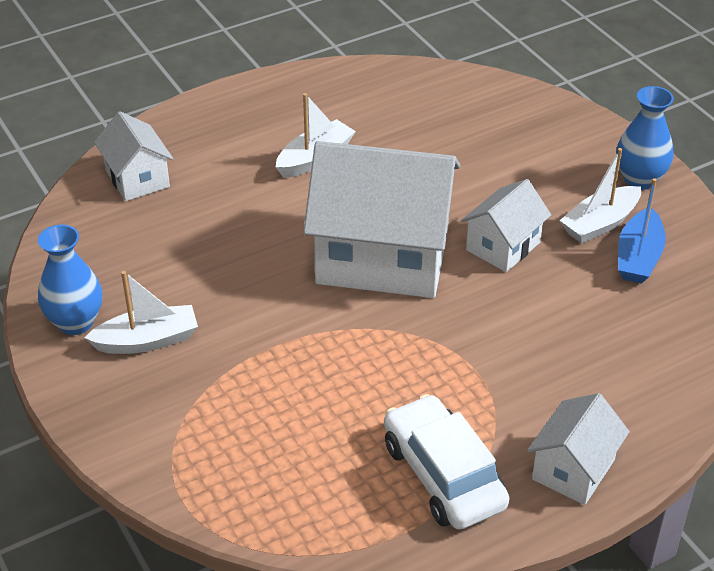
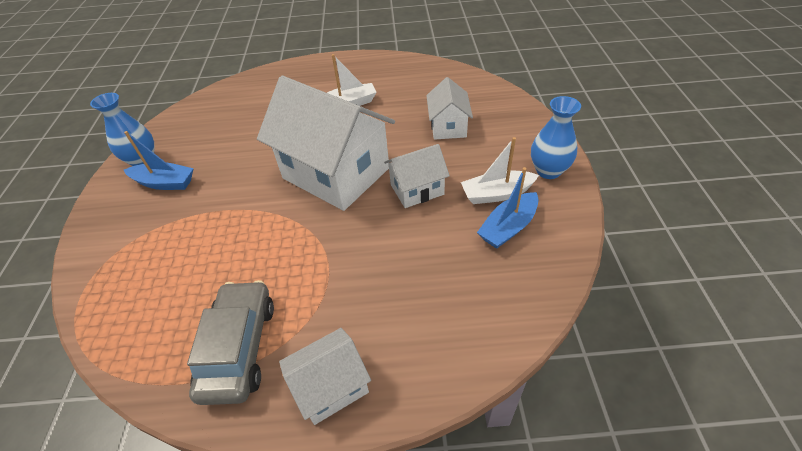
camera: 30 degrees right, 5 degrees up
white boat [85,271,198,354] -> blue boat [124,131,194,190]
white house [94,111,173,201] -> white house moved to [426,77,473,140]
white car [384,394,509,530] -> grey car [187,280,274,405]

